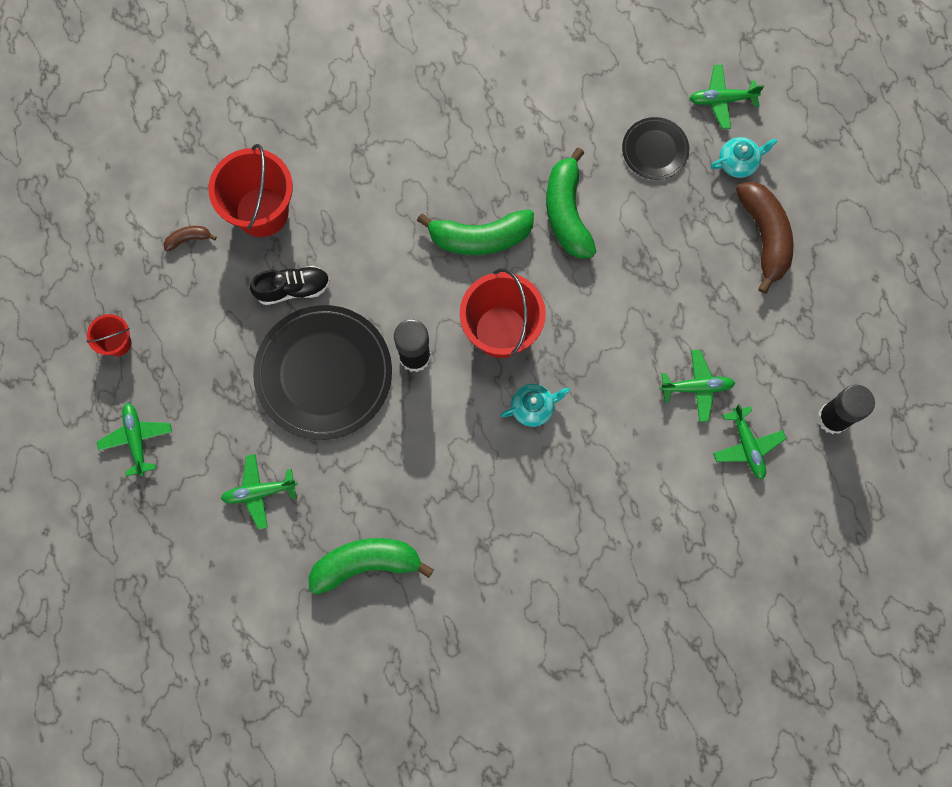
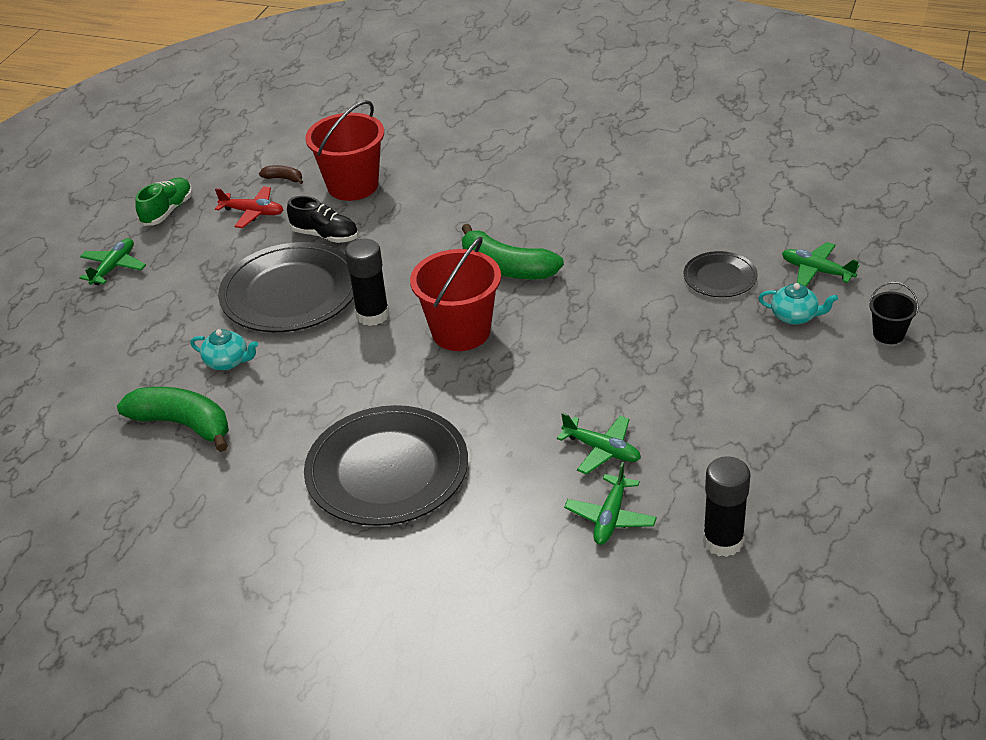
camera: 40 degrees right, 35 degrees down
red bucket [86,314,131,356] -> green shoe [135,178,192,226]
green plane [221,454,298,530] -> none
turquoise teapot [501,384,570,427] -> turquoise teapot moved to [190,329,258,370]
green banana [546,148,596,259] -> none
brown banana [736,182,794,294] -> none
none -> red plane [215,186,283,228]
none -> black plate [304,405,468,526]
none -> black bucket [870,282,919,344]

